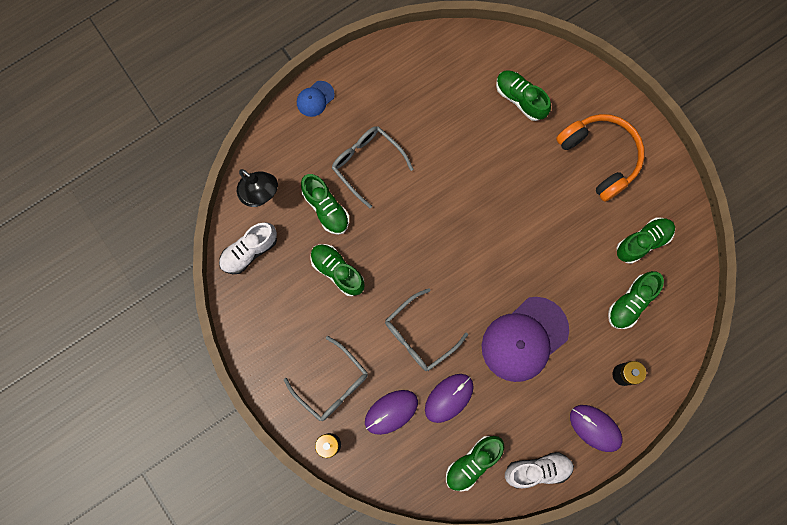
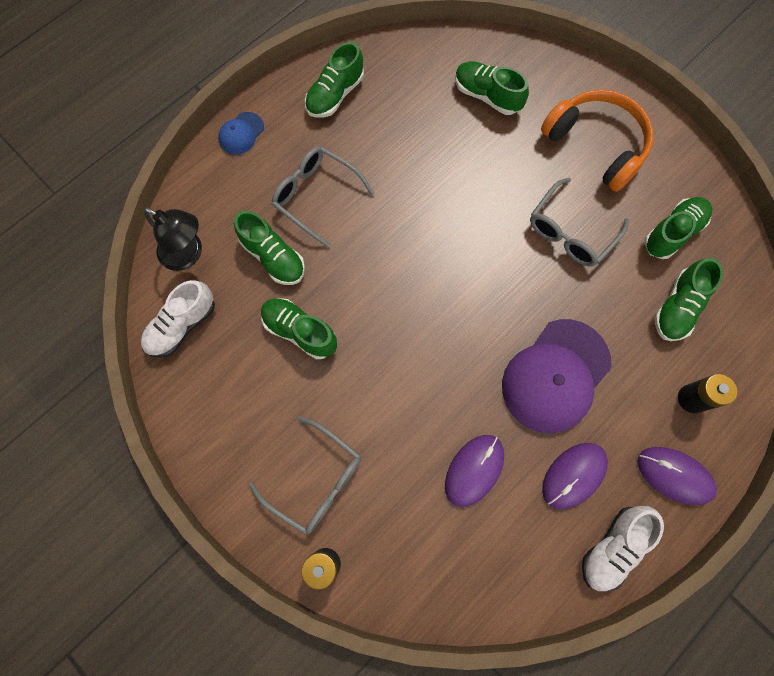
camera: 10 degrees left, 5 degrees down
purple mouse [365,390,418,435] -> purple mouse moved to [542,443,608,509]
grey glasses [385,288,468,371] -> grey glasses moved to [530,178,629,267]
green shoe [446,436,504,491] -> green shoe moved to [305,42,364,118]
white shoe [505,452,574,489] -> white shoe turned 150 degrees clockwise [582,506,664,592]

